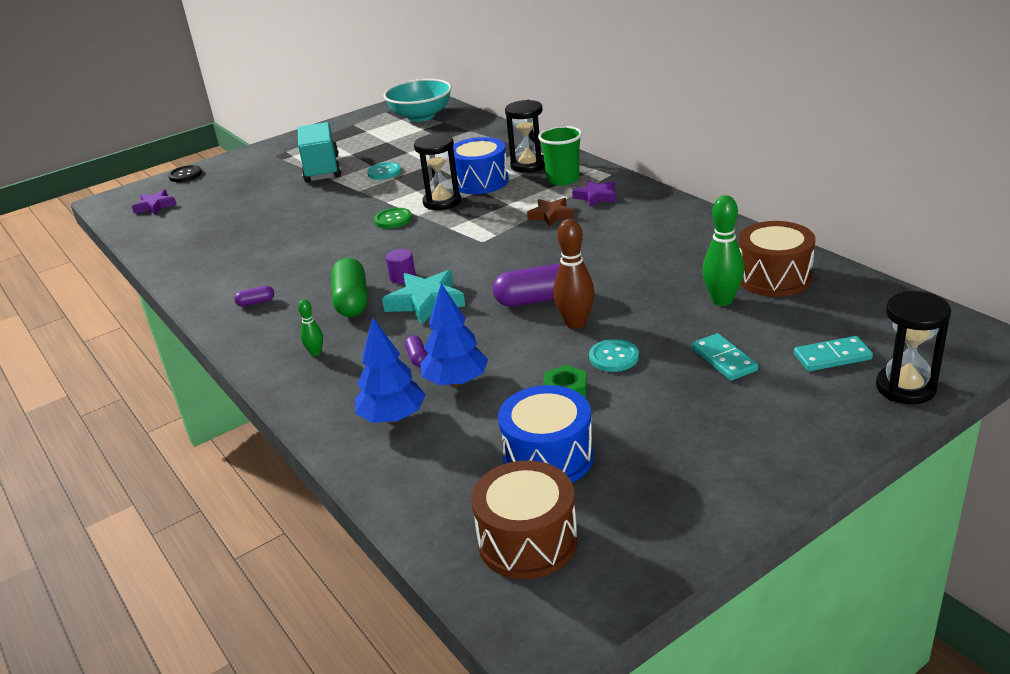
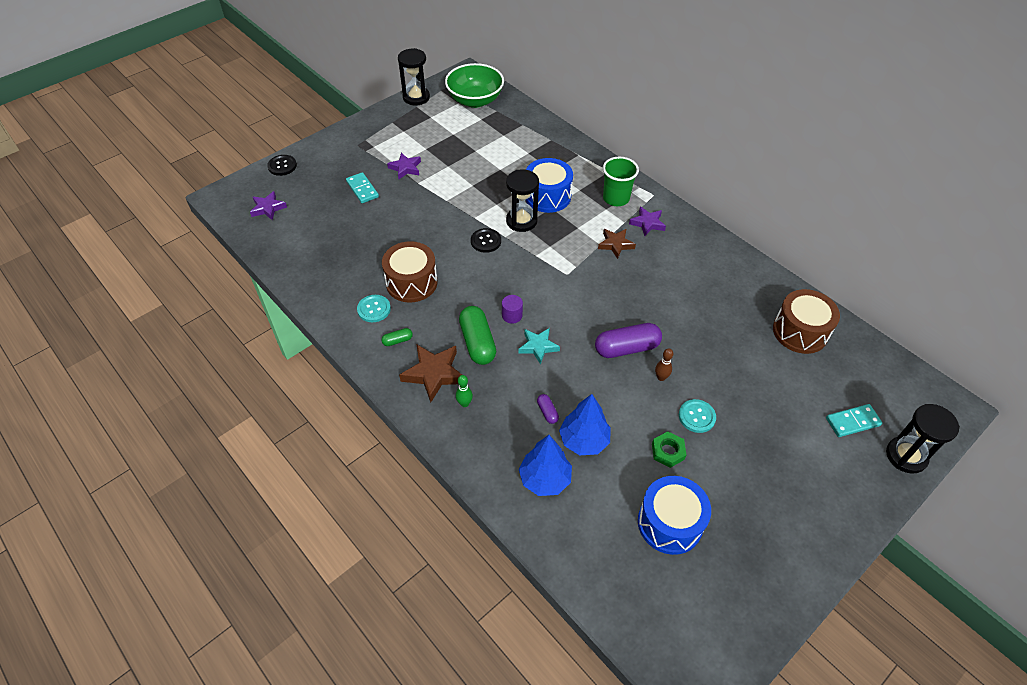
camera: 10 degrees left, 20 degrees up
purple capsule [234,286,274,307] -> green capsule [382,328,413,346]
turquoise truck [298,122,341,182] -> purple star [387,153,421,179]
turquoise button [367,162,401,180] -> turquoise button moved to [357,295,391,322]
green button [374,208,412,229] -> black button [471,228,501,253]
turquoise star [382,270,465,325] -> turquoise star [518,328,560,365], size x0.65
turquoise bowl [384,79,452,122] -> green bowl [445,63,504,108]
brown drum [471,460,578,579] -> brown drum moved to [382,241,438,303]
black hourglass [505,100,545,173] -> black hourglass moved to [398,48,430,105]
brown bowling pin [553,219,595,329] -> brown bowling pin [655,348,673,381], size x0.53
turquoise domino [692,333,758,381] -> turquoise domino moved to [346,172,379,203]
green bowling pin [702,195,744,306] -> none
none -> brown star [399,344,462,403]

